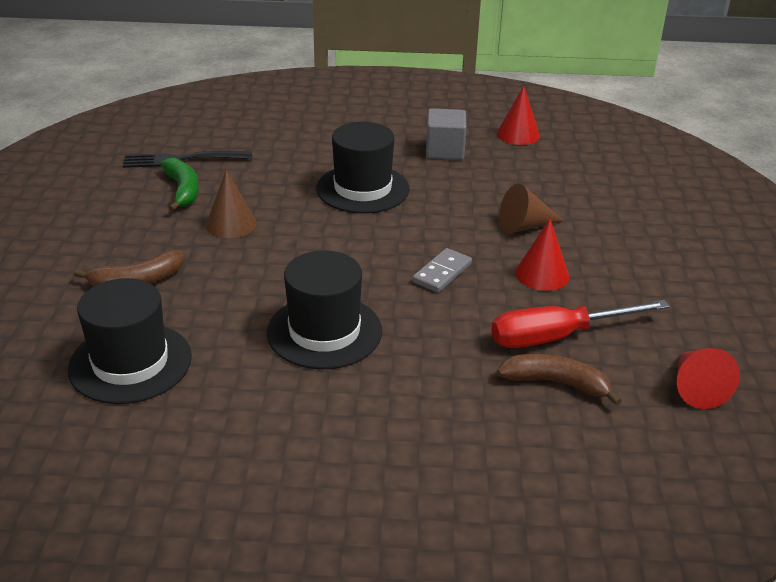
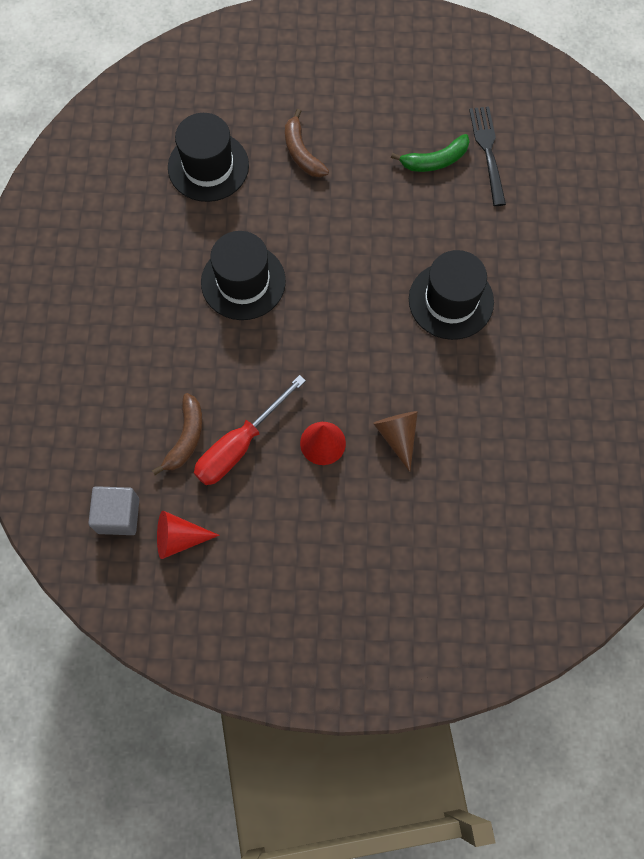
camera: 90 degrees right, 35 degrees up
brown cone [206,170,257,238] -> none
grey domino [412,248,472,293] -> none
grey cube [426,108,467,160] -> grey cube moved to [88,486,139,535]
red screwdriver [491,300,670,348] -> red screwdriver turned 120 degrees counterclockwise [194,375,306,485]
red cone [497,86,540,145] -> none

